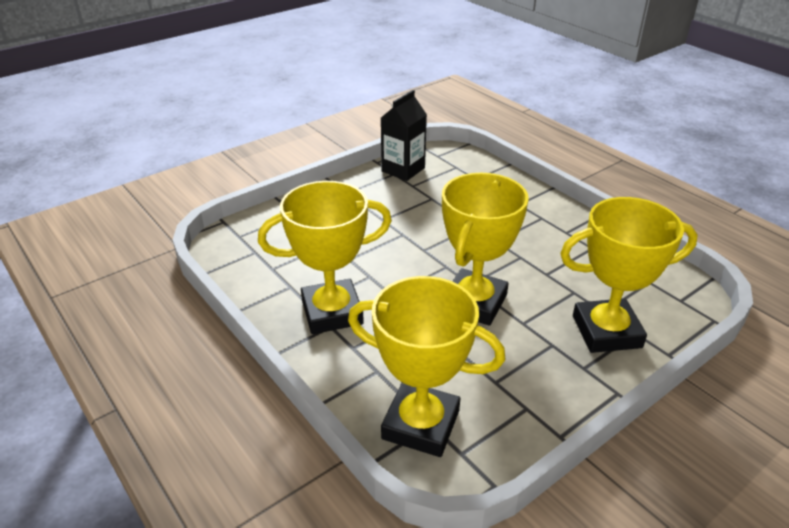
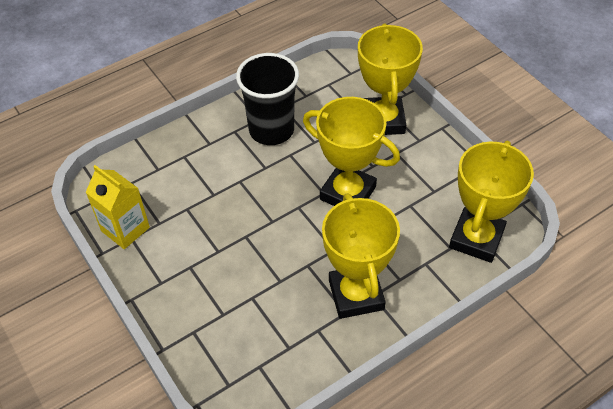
camera: 85 degrees left, 15 degrees up
black carton [381,90,427,181] -> yellow carton [86,165,150,249]
none -> black cup [236,53,299,145]

